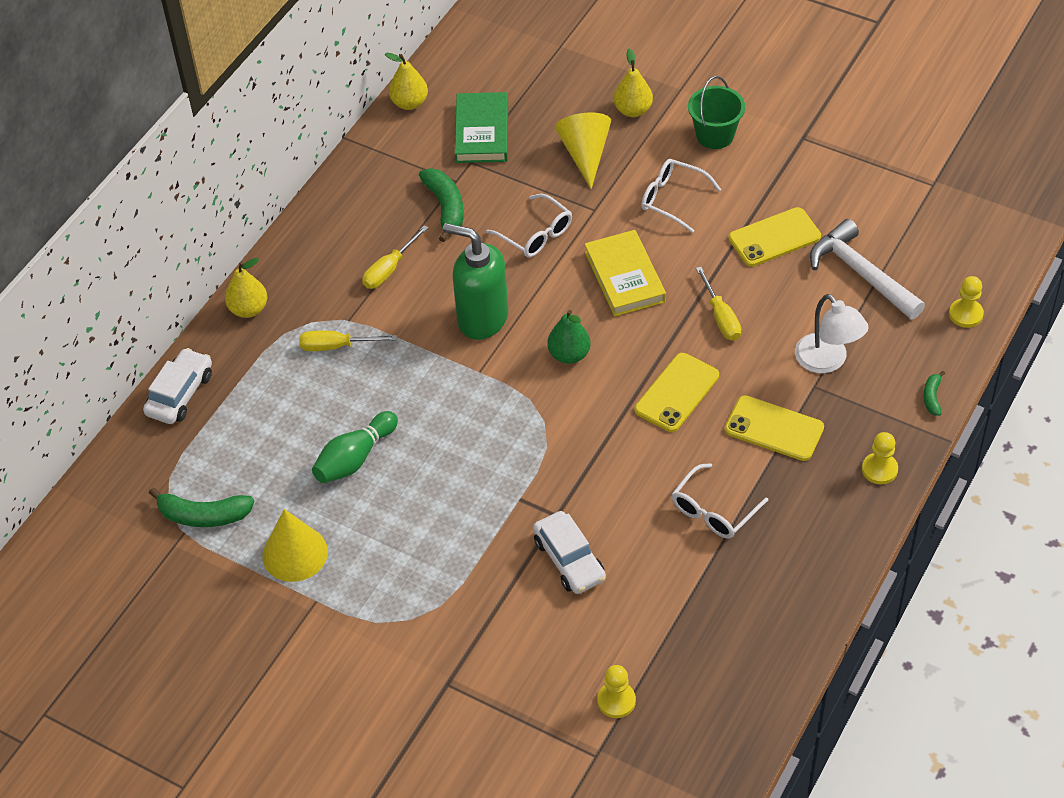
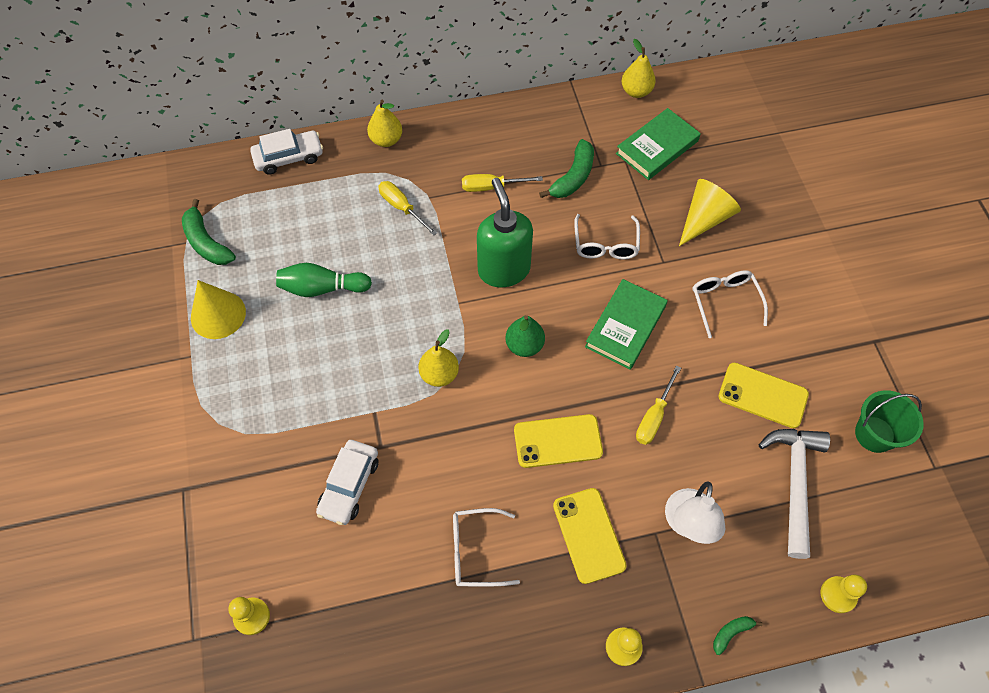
camera: 45 degrees right, 10 degrees up
yellow book [585,230,666,317] -> green book [585,279,668,370]
yellow pear [614,48,653,117] -> yellow pear moved to [418,329,459,387]
green bucket [688,76,745,149] -> green bucket moved to [855,390,924,453]

